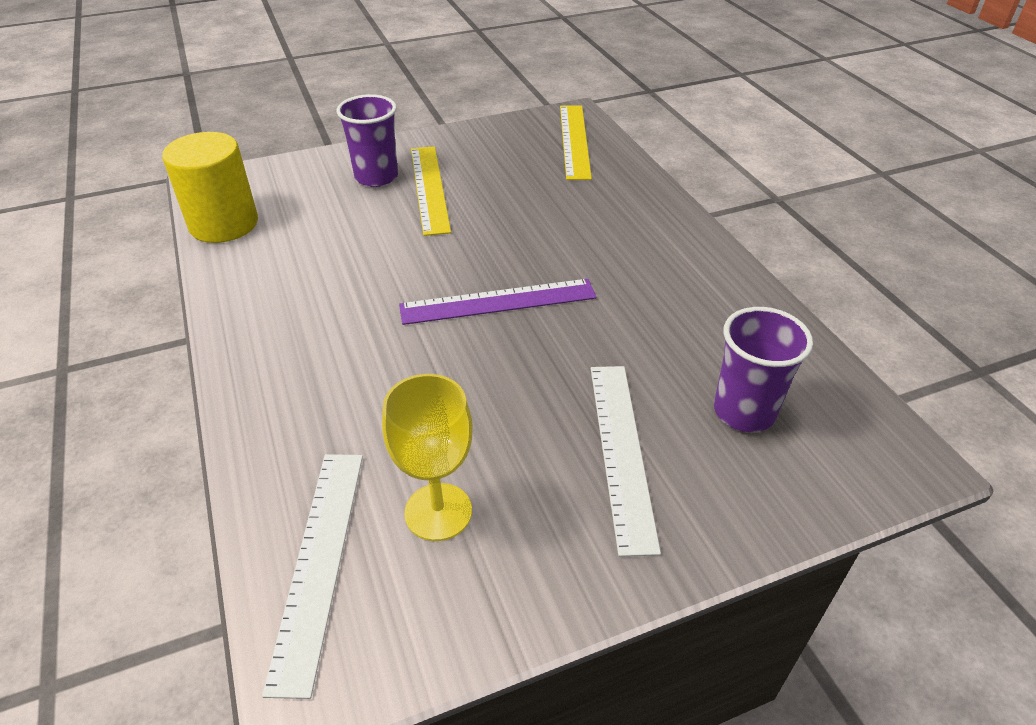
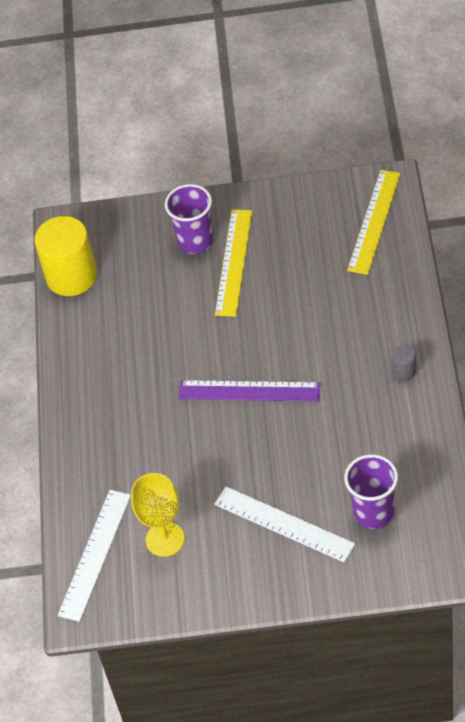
camera: 25 degrees right, 10 degrees up
white ruler [591,366,661,557] -> white ruler turned 75 degrees counterclockwise [214,486,355,563]
none -> grey cylinder [392,345,416,380]

